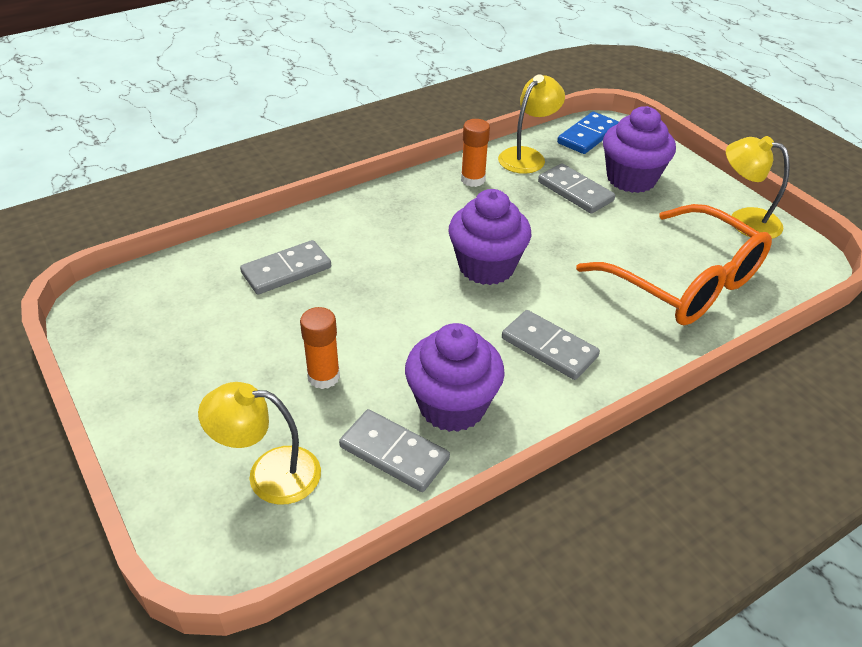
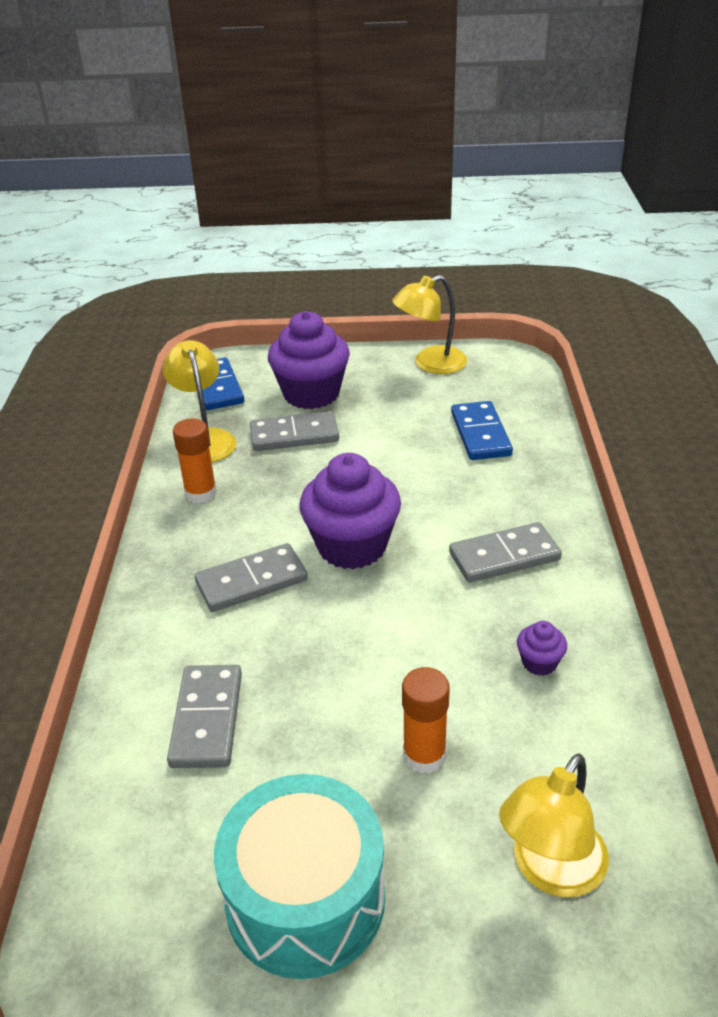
camera: 55 degrees left, 5 degrees down
grey domino [339,409,450,492] -> grey domino moved to [195,543,308,612]
purple cupcake [405,323,505,432] -> purple cupcake [517,621,567,676], size x0.43
orange glasses [576,204,772,325] -> blue domino [451,401,513,460]
none -> turquoise drum [214,774,385,979]

